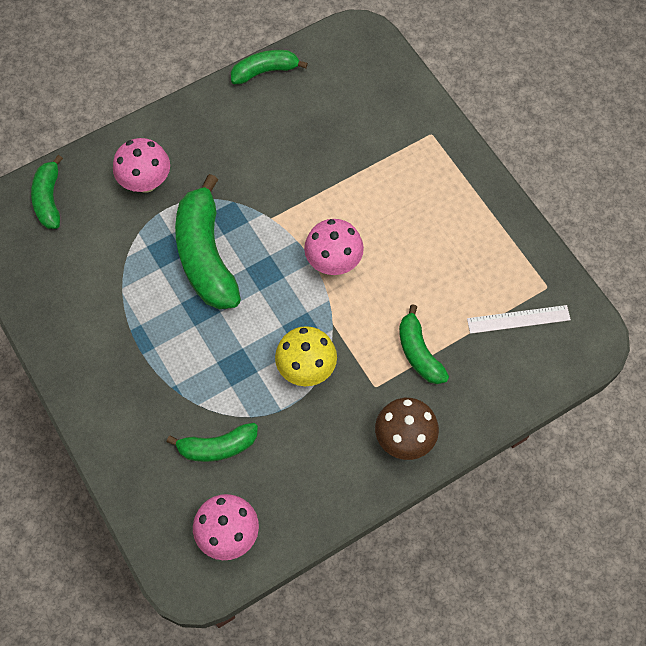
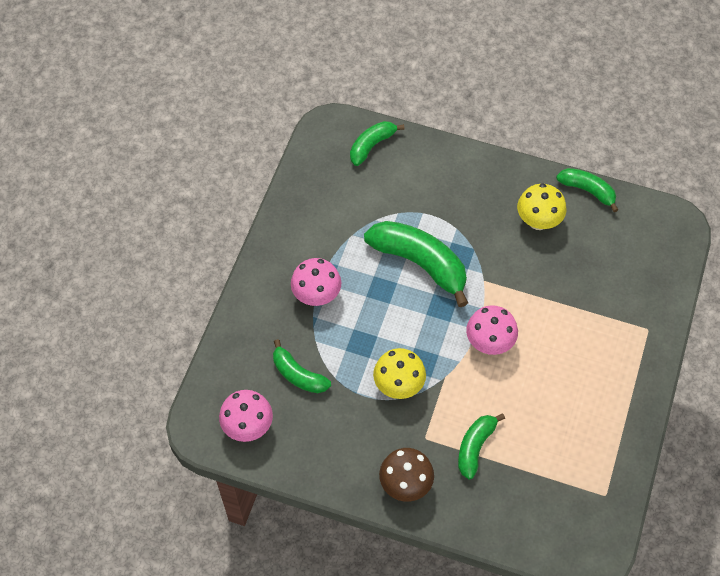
camera: 50 degrees right, 5 degrees down
pink mushroom [113,138,170,193] -> pink mushroom moved to [291,258,341,306]
green banana [175,174,241,309] -> green banana turned 90 degrees clockwise [364,221,468,307]
white ruler [467,305,571,334] -> none
none -> yellow mushroom [517,183,566,230]

